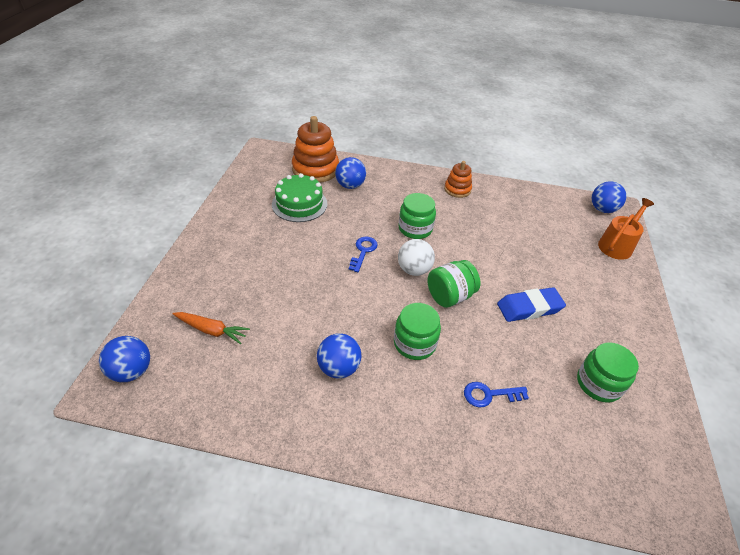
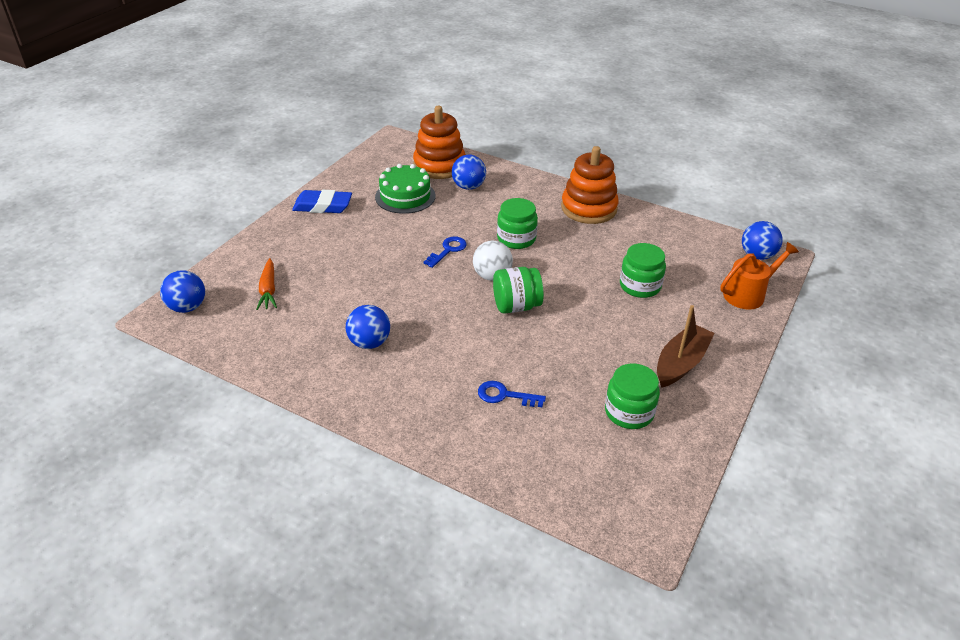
camera: 20 degrees right, 5 degrees down
orange carrot [173,312,250,344] -> orange carrot turned 45 degrees clockwise [256,258,277,310]
green jar [394,303,441,360] -> green jar moved to [620,243,666,298]
orange stacking toy [444,161,472,198] -> orange stacking toy [561,146,619,224], size x1.77
blue eraser [497,287,566,322] -> blue eraser moved to [292,190,352,213]
none -> brown boat [657,305,715,388]

